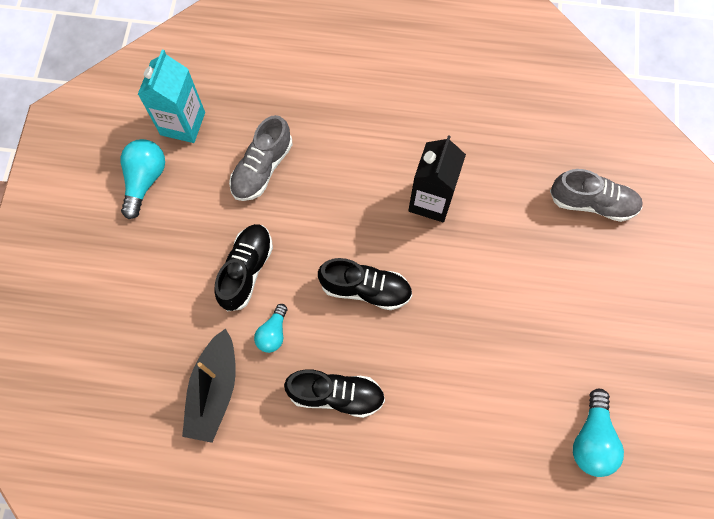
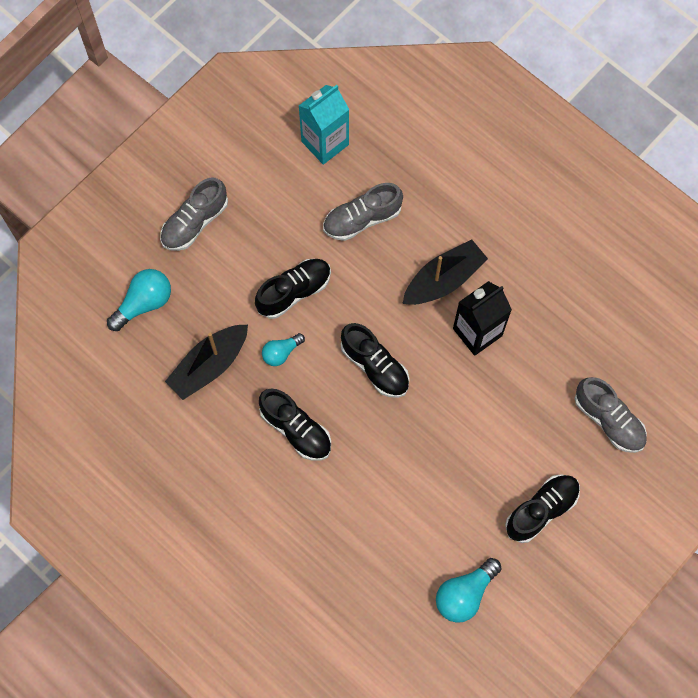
camera: 35 degrees right, 0 degrees up
turquoise light bulb [120,139,165,219] -> turquoise light bulb moved to [107,269,171,331]
none -> grey shoe [160,178,228,251]
none -> black boat [402,240,488,305]
none -> black shoe [505,474,580,543]

